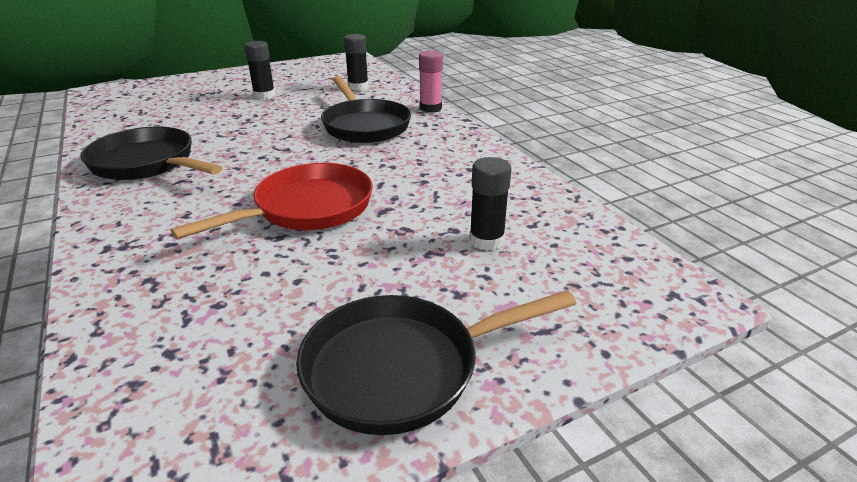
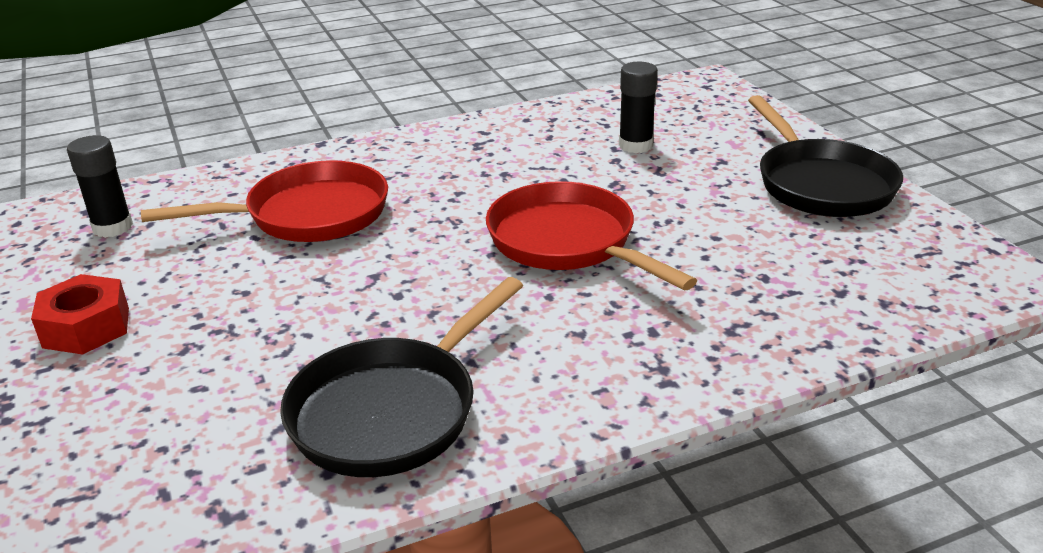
camera: 85 degrees left, 0 degrees up
black glue stick [244,41,275,99] -> red nut [31,274,129,355]
black pan [321,76,411,143] -> red pan [141,160,388,242]
pink glue stick [419,51,443,113] -> none

